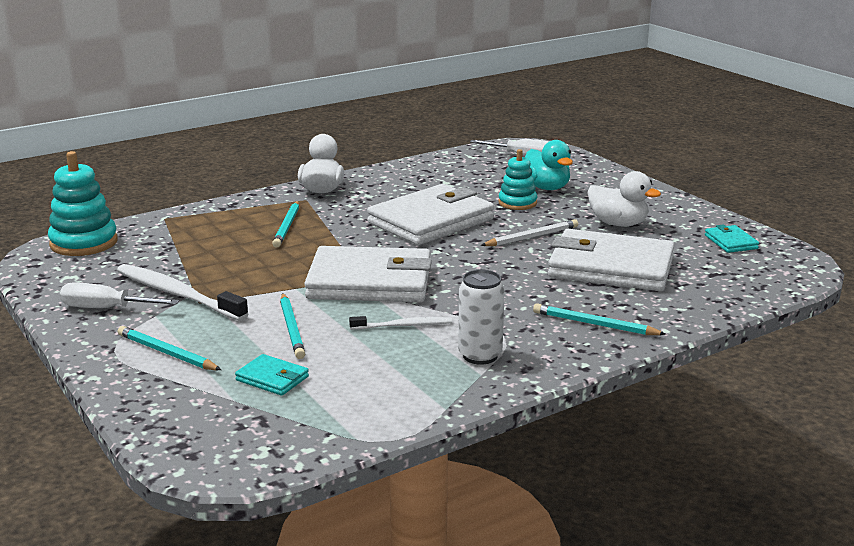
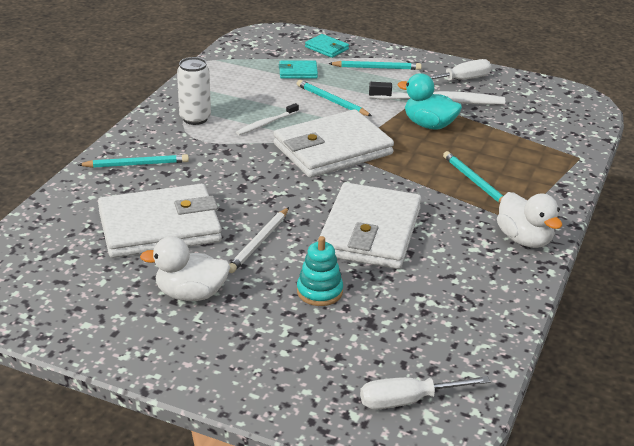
camera: 145 degrees right, 10 degrees up
turquoise stacking toy [48,151,118,256] -> none
turquoise duck [525,140,573,190] -> turquoise duck moved to [398,73,462,130]
turquoise wallet [705,224,759,253] -> turquoise wallet moved to [305,34,349,58]

